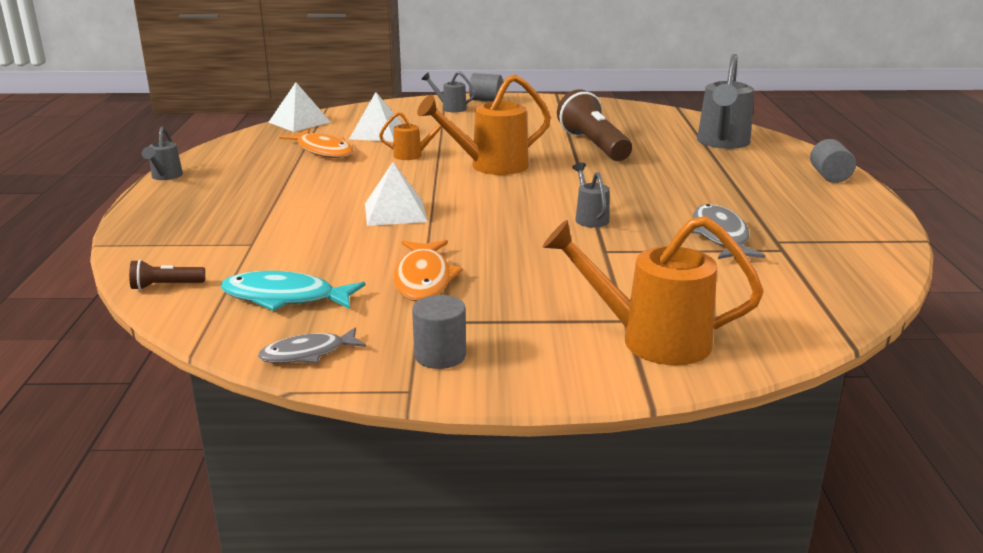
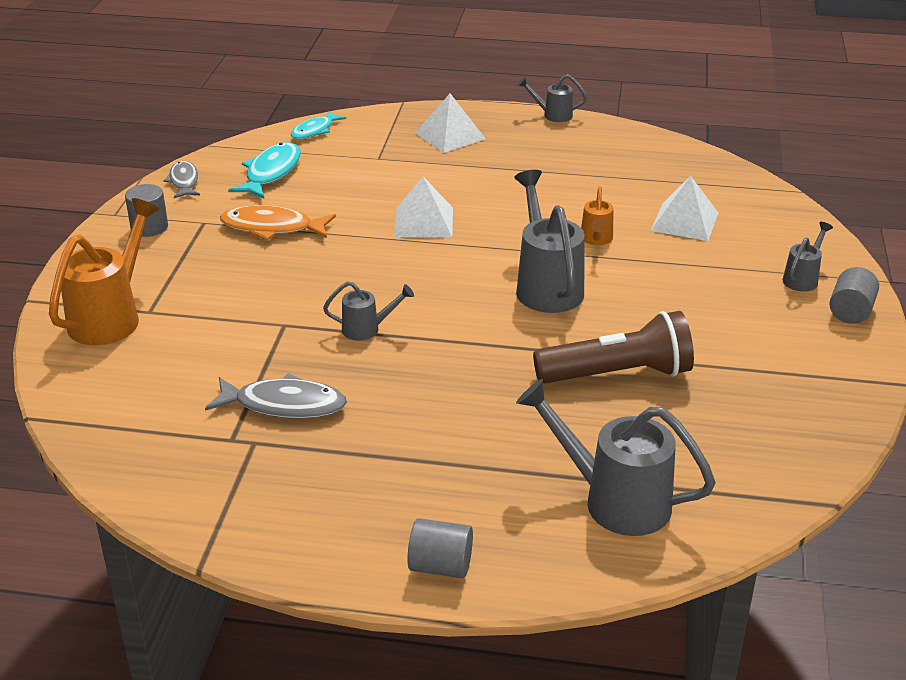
camera: 100 degrees right, 10 degrees up
brown flashlight [129,260,205,290] -> turquoise fish [291,111,346,139]
white pyramid [268,82,331,132] -> white pyramid moved to [415,93,486,153]
orange fish [279,130,353,158] -> none
orange watering can [417,74,551,175] -> grey watering can [514,170,584,313]

